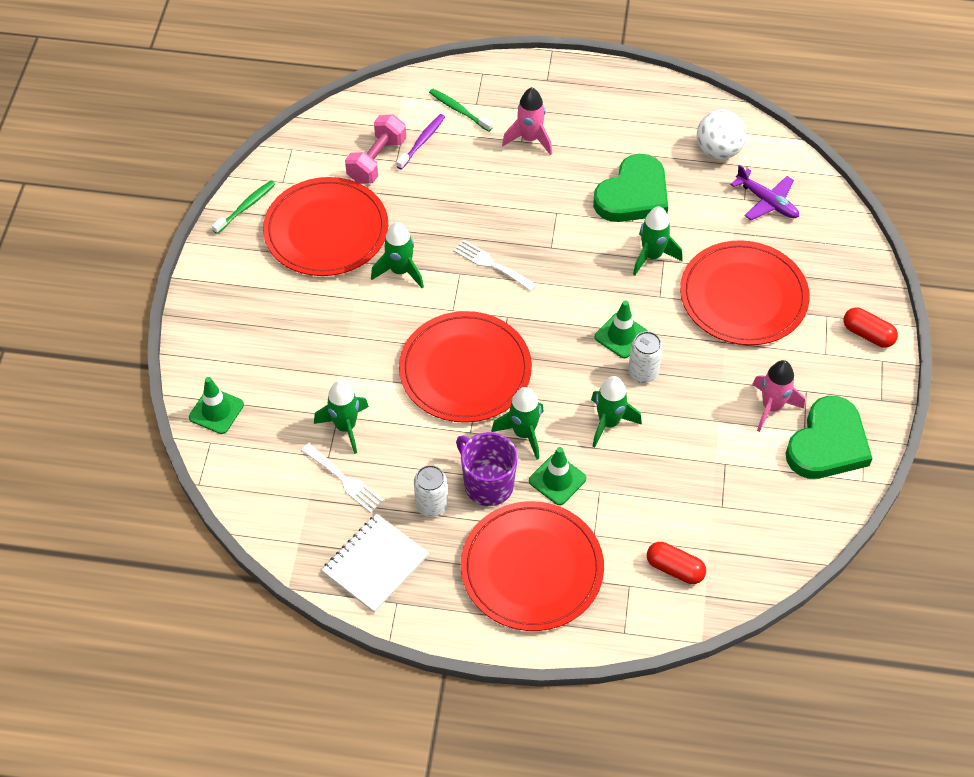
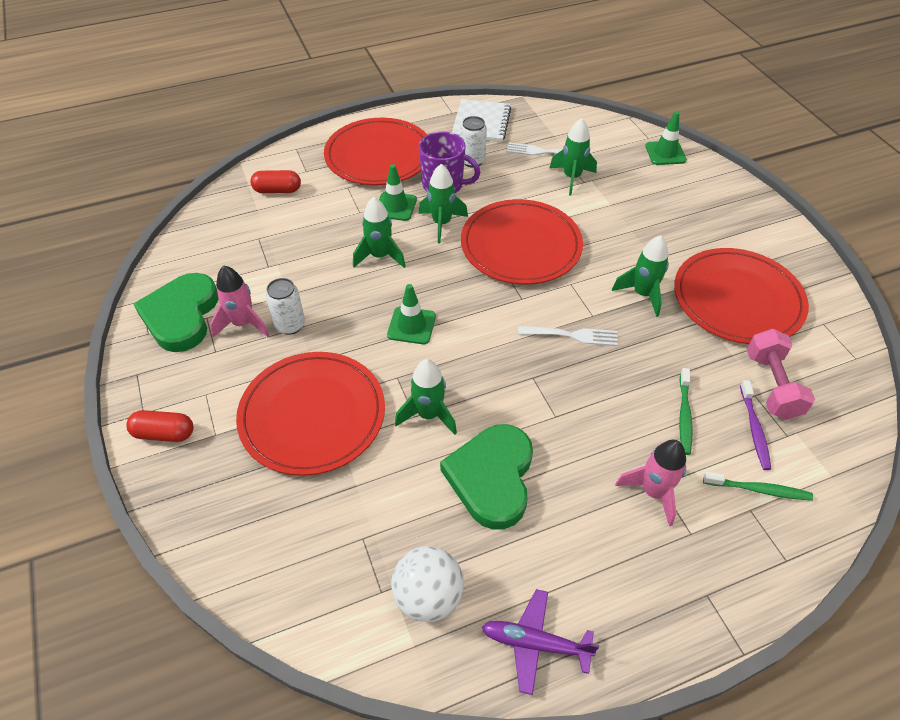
camera: 150 degrees right, 5 degrees down
green toothbrush [212,180,275,234] -> green toothbrush moved to [679,368,693,455]
white can [628,331,663,383] -> white can moved to [266,278,305,335]
purple plane [731,165,799,220] -> purple plane moved to [482,589,599,695]

